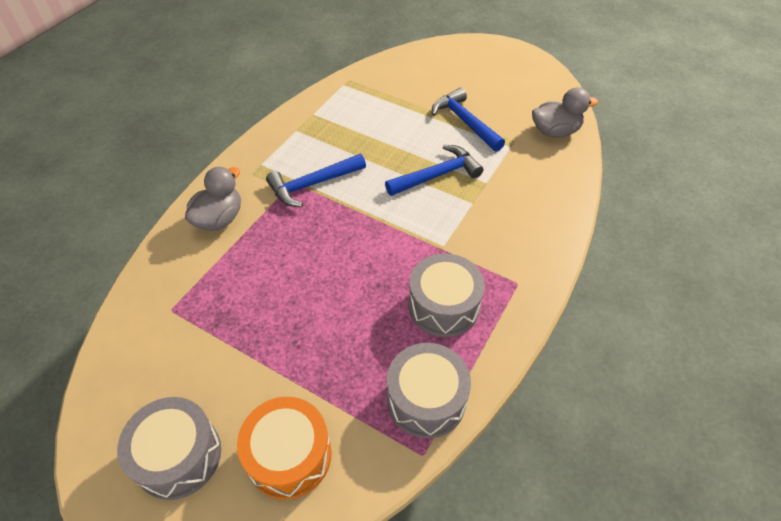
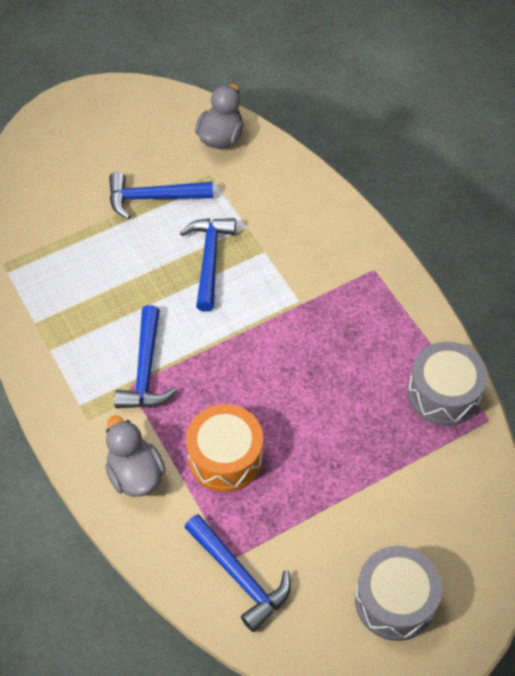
camera: 60 degrees left, 5 degrees up
orange drum [237,397,332,500] -> orange drum moved to [186,404,263,492]
grey drum [409,253,485,337] -> none
none -> blue hammer [184,514,291,632]

